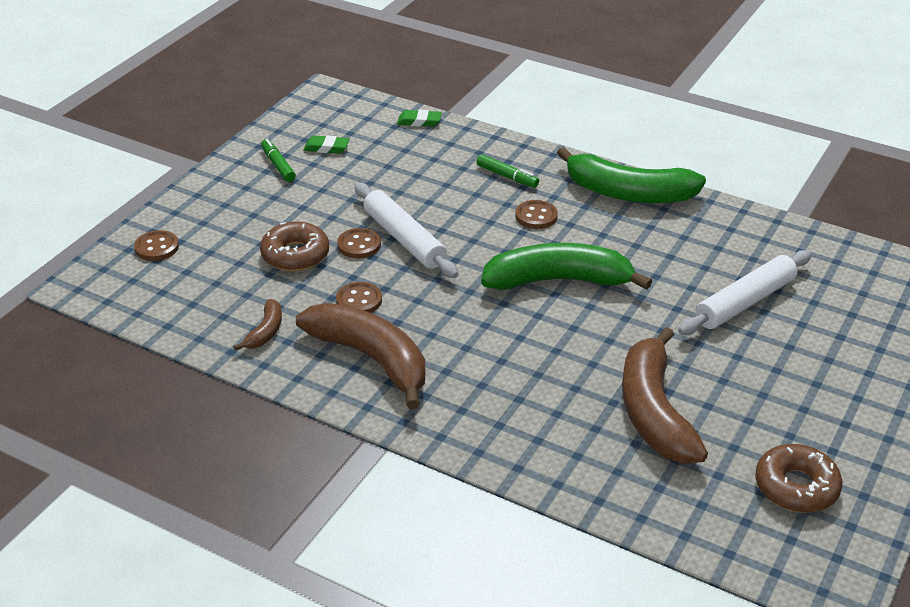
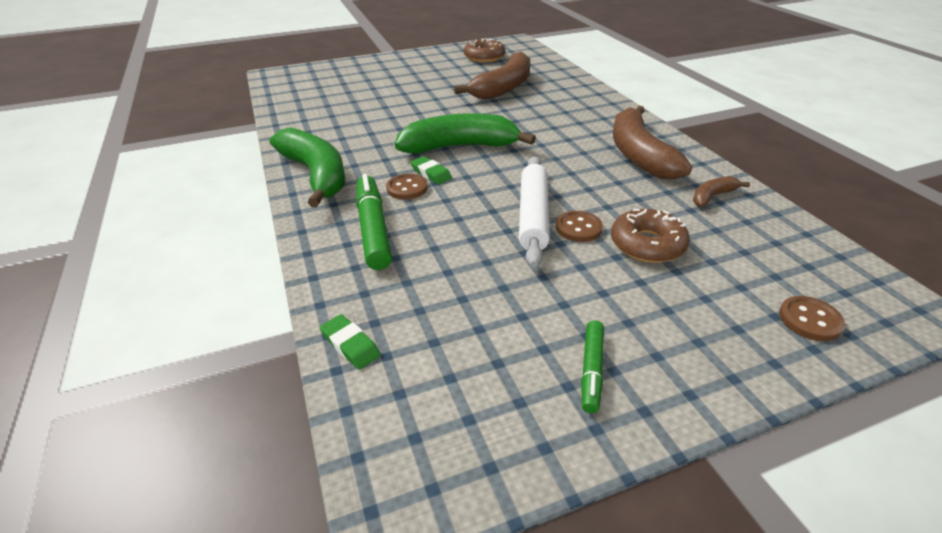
camera: 140 degrees left, 0 degrees up
green eraser [303,135,350,154] -> green eraser moved to [410,156,452,184]
brown button [336,282,382,313] -> none
green marker [476,154,539,188] -> green marker [356,174,392,270], size x1.76
green banana [481,243,652,290] -> green banana turned 135 degrees clockwise [395,113,536,153]
white rolling pin [678,250,812,335] -> none

